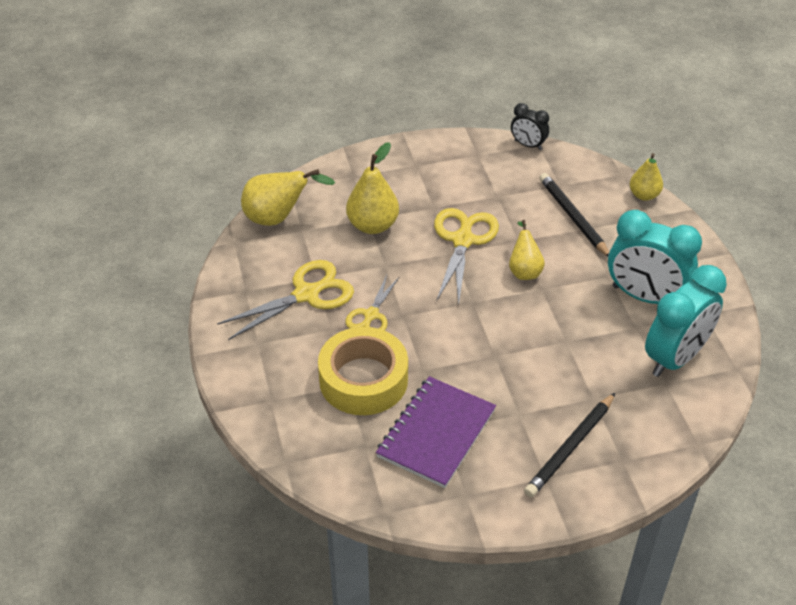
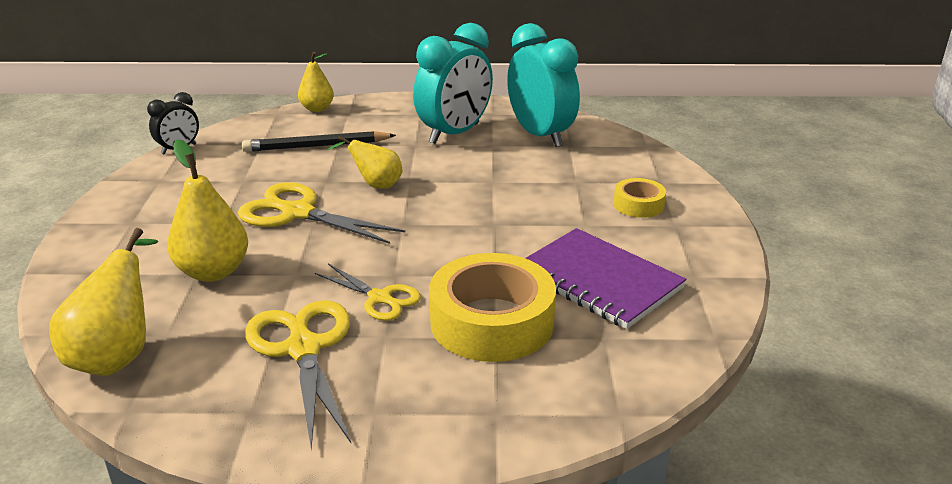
camera: 75 degrees left, 15 degrees down
black pencil [524,393,615,497] -> yellow tape [613,178,666,218]

